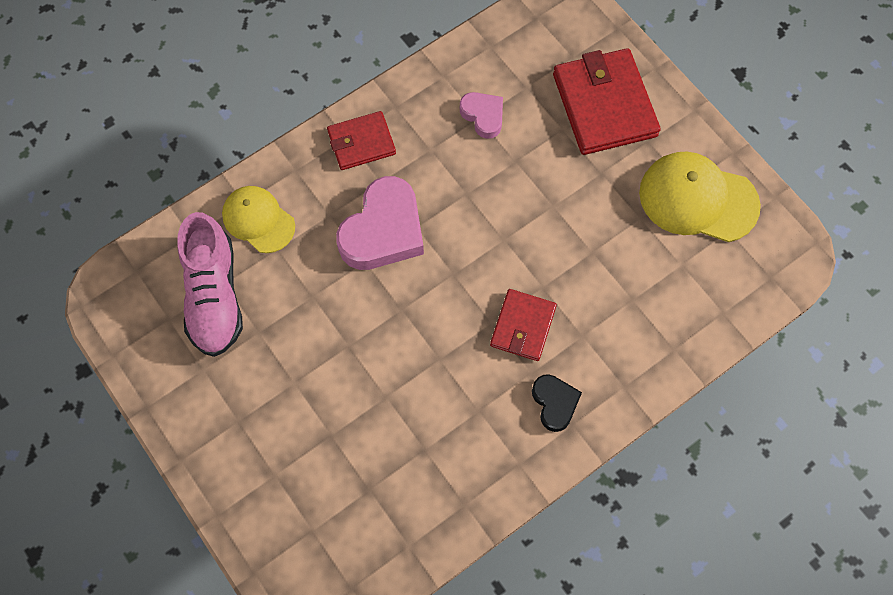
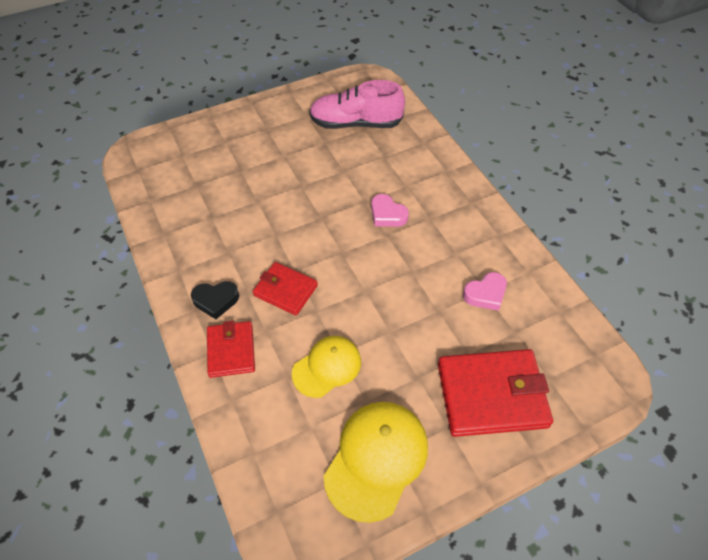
camera: 100 degrees right, 15 degrees down
yellow cap [222,186,295,253] -> yellow cap moved to [292,336,361,398]
red wallet [327,111,396,170] -> red wallet moved to [207,321,255,378]
pink heart [336,176,424,270] -> pink heart [371,194,409,227], size x0.54

